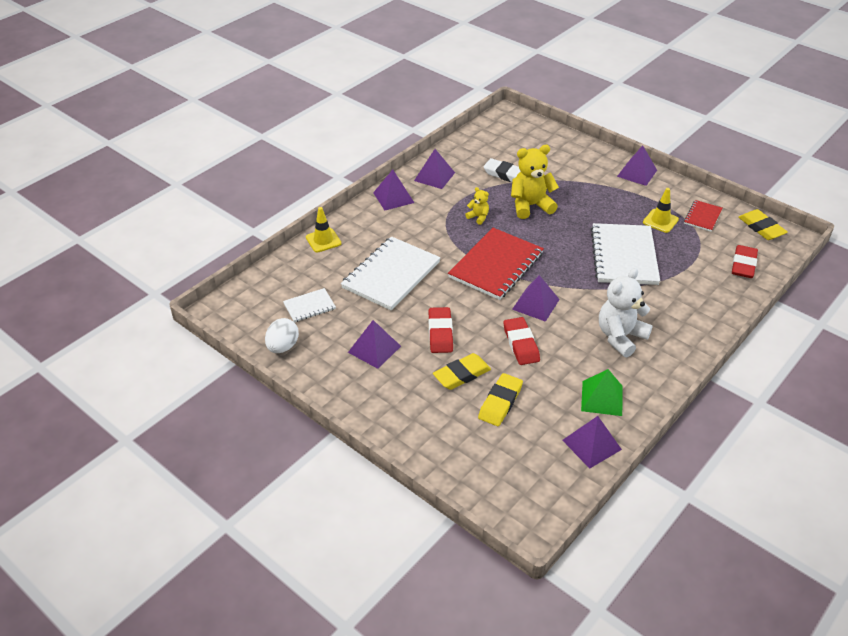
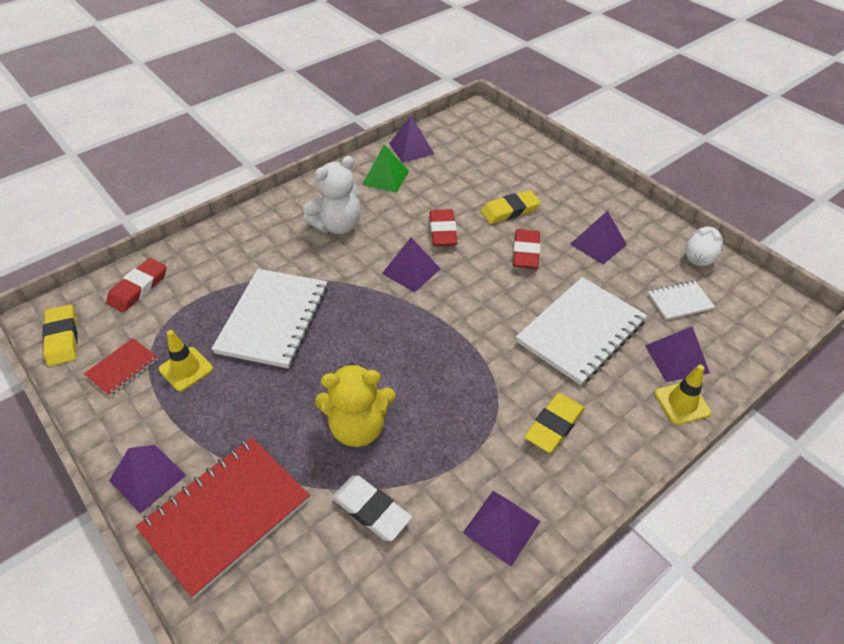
camera: 170 degrees left, 5 degrees up
purple pyramid [373,170,414,210] -> purple pyramid moved to [645,326,710,382]
red notebook [448,228,544,300] -> red notebook moved to [136,437,310,599]
yellow teddy bear [465,187,489,225] -> none
yellow eraser [478,373,523,426] -> yellow eraser moved to [524,393,585,453]

